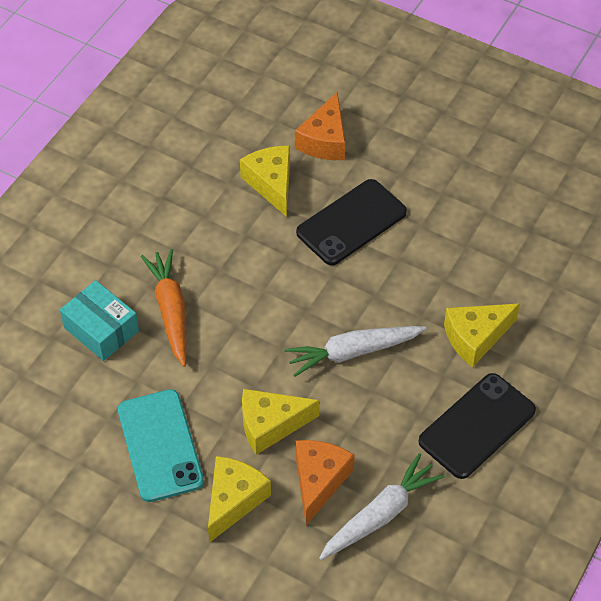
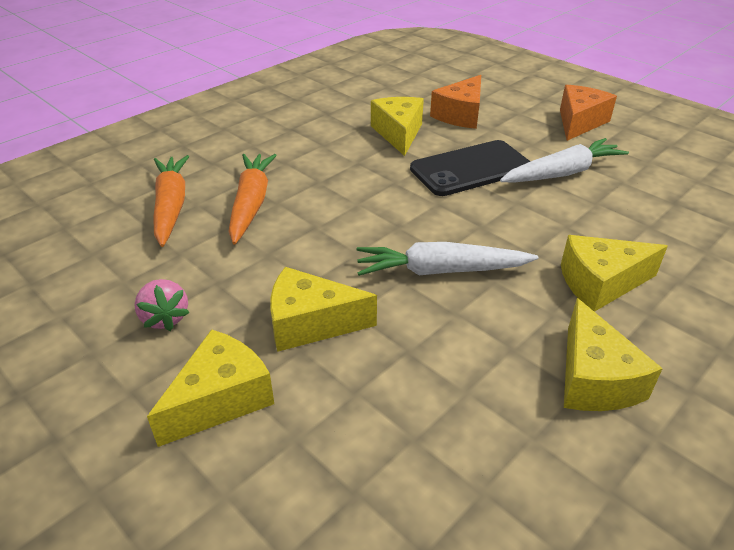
camera: 15 degrees right, 15 degrees down
turquoise box [60,280,139,361] -> orange carrot [153,155,189,247]
turquoise phone [118,389,204,502] -> pink strawberry [134,279,190,331]
orange cheese [296,440,355,525] -> orange cheese moved to [560,85,617,141]
white carrot [319,453,444,560] -> white carrot moved to [500,138,629,183]
black phone [418,373,536,479] -> yellow cheese [564,298,663,411]

